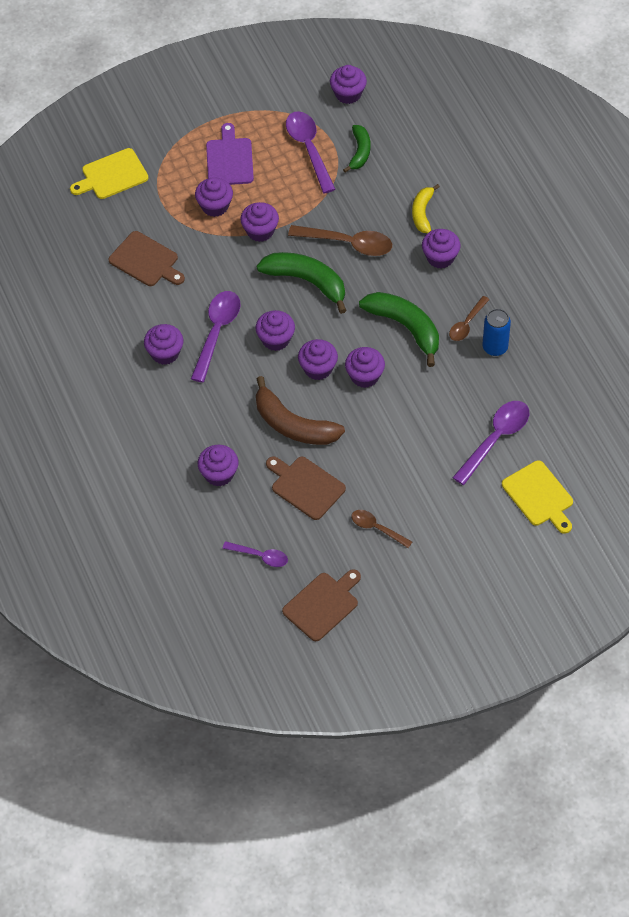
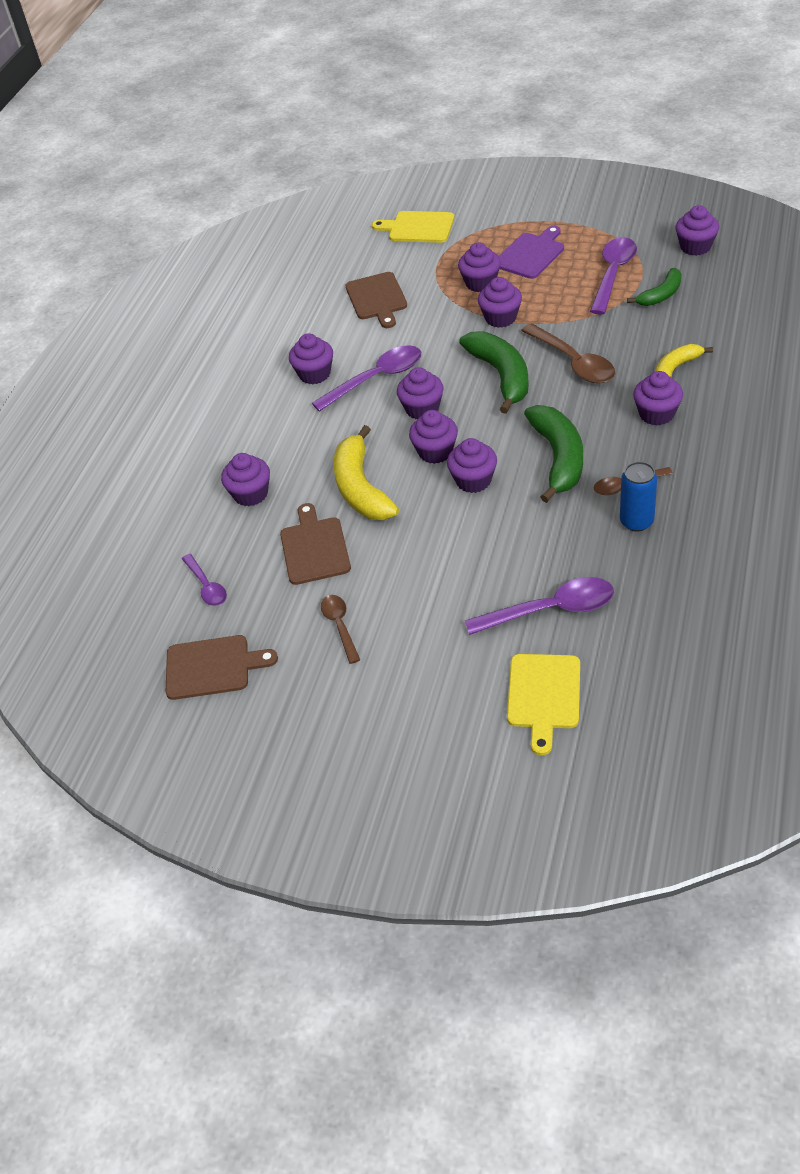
camera: 45 degrees right, 10 degrees down
brown banana [256,376,345,445] -> yellow banana [333,425,399,520]

